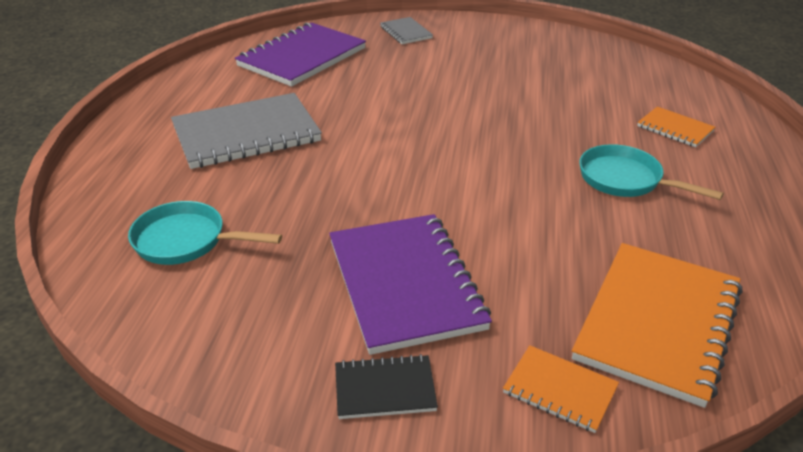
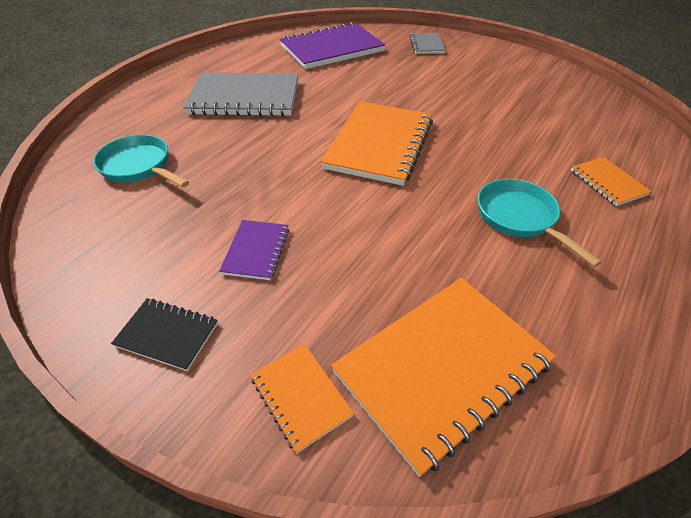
camera: 25 degrees right, 10 degrees up
purple notebook [329,214,492,355] -> purple notebook [219,220,289,280], size x0.49
none -> orange notebook [321,101,433,186]

